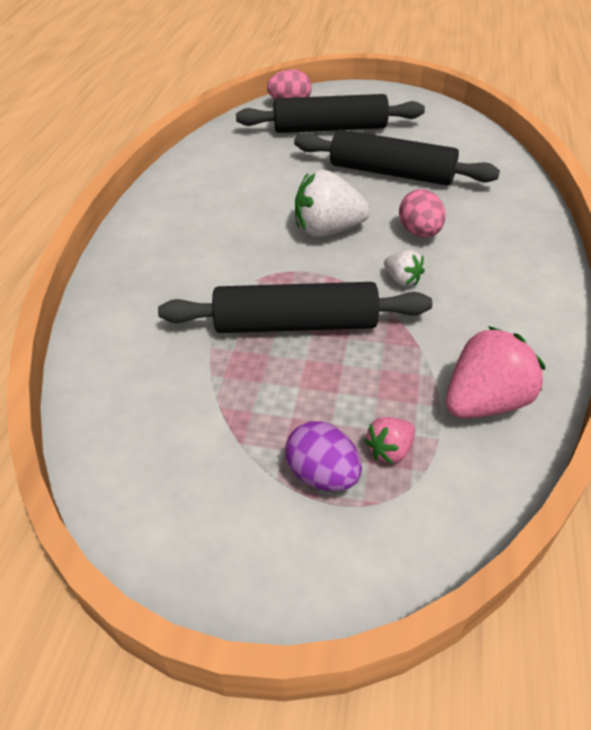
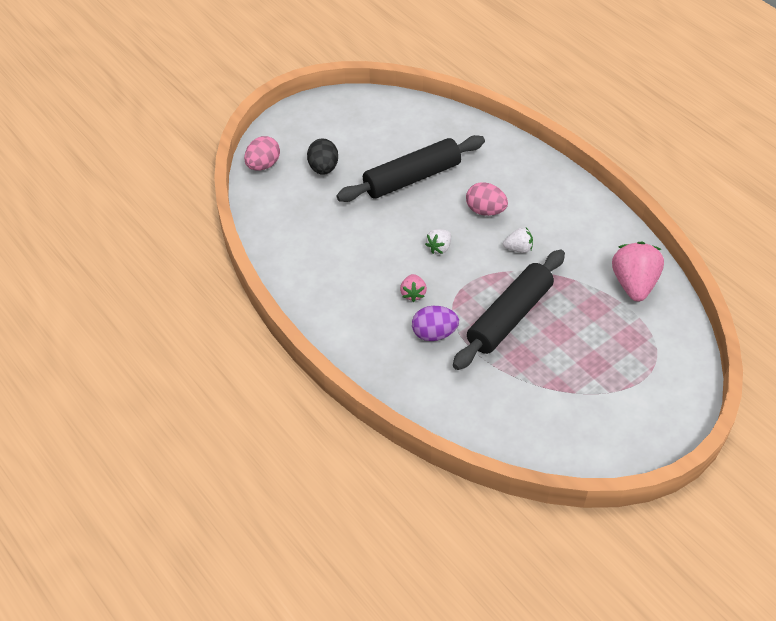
camera: 50 degrees left, 5 degrees up
black rolling pin [236,94,425,133] -> black egg [307,139,338,175]
purple egg [286,421,362,491] -> purple egg moved to [412,306,459,341]
white strawberry [295,170,371,237] -> white strawberry [425,229,451,254], size x0.52
pink strawberry [364,417,415,464] -> pink strawberry moved to [400,274,427,302]

